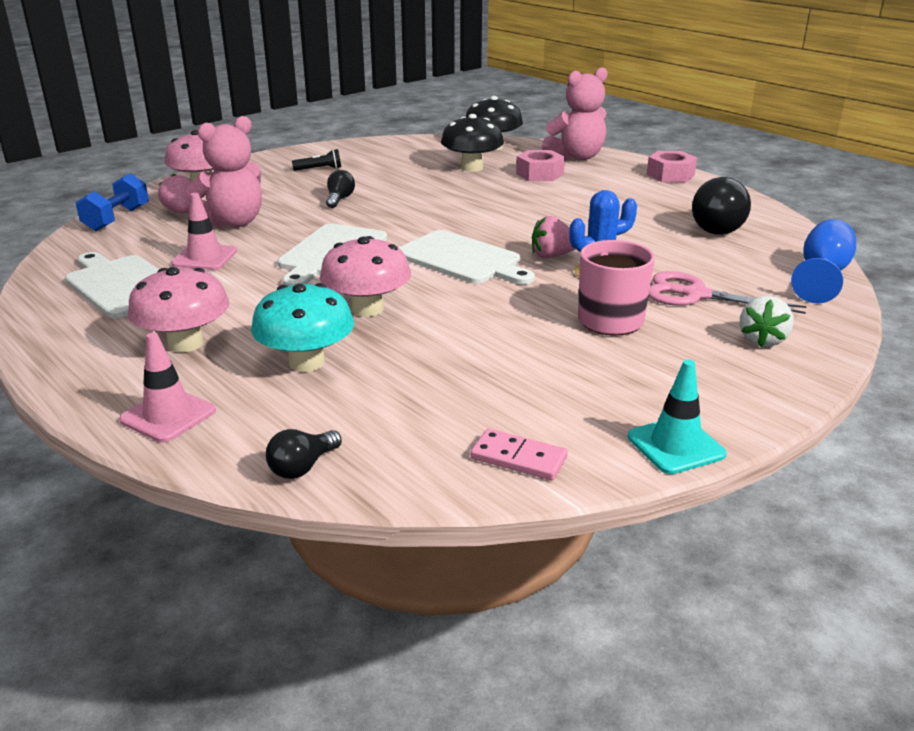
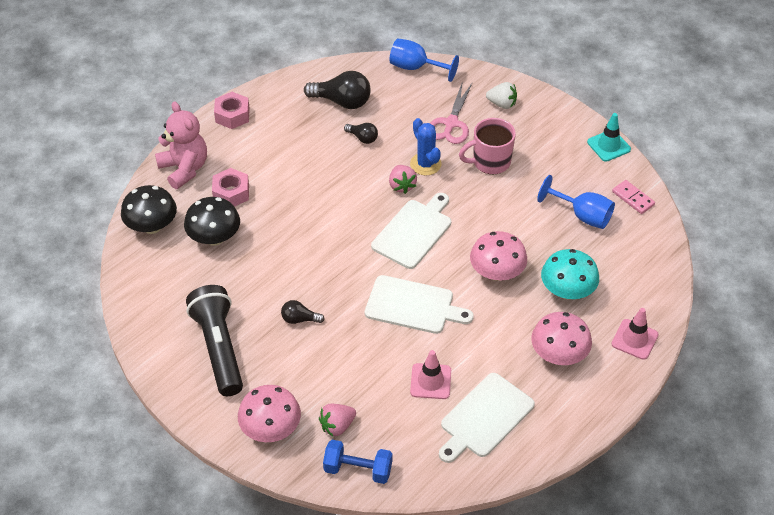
camera: 95 degrees left, 20 degrees up
pink teddy bear [186,116,262,228] -> none
black light bulb [266,429,342,479] -> black light bulb moved to [344,123,378,144]
black flashlight [292,149,341,171] -> black flashlight [186,285,243,396], size x2.48
pink domino [470,429,568,480] -> pink domino turned 60 degrees counterclockwise [612,180,655,214]
none -> blue goblet [537,175,615,229]

